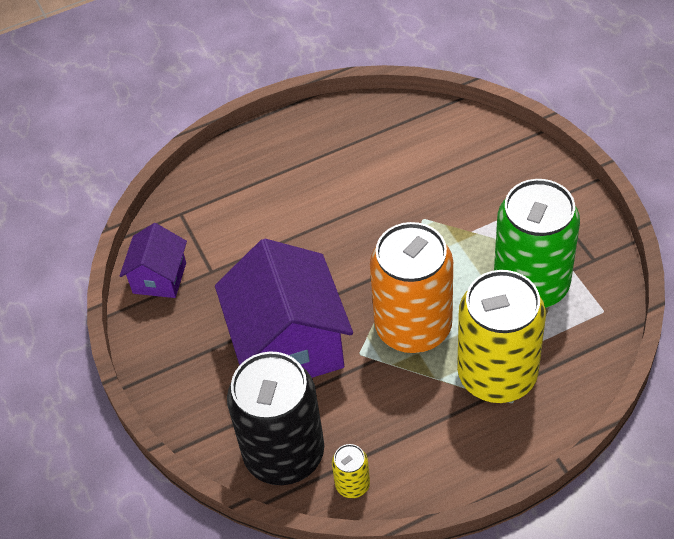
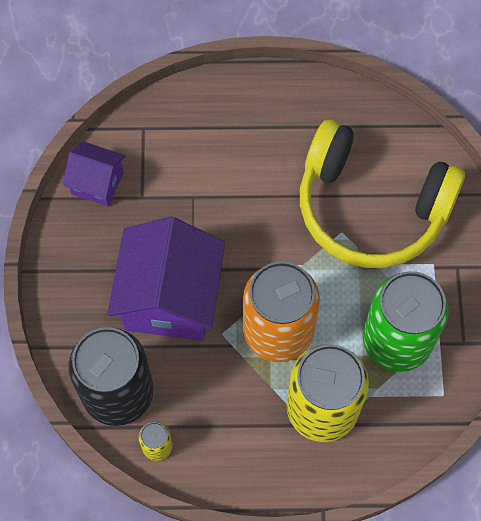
camera: 20 degrees right, 15 degrees up
purple house [120,223,187,298] -> purple house turned 75 degrees clockwise [63,141,125,207]
none -> yellow headphones [300,119,465,268]

